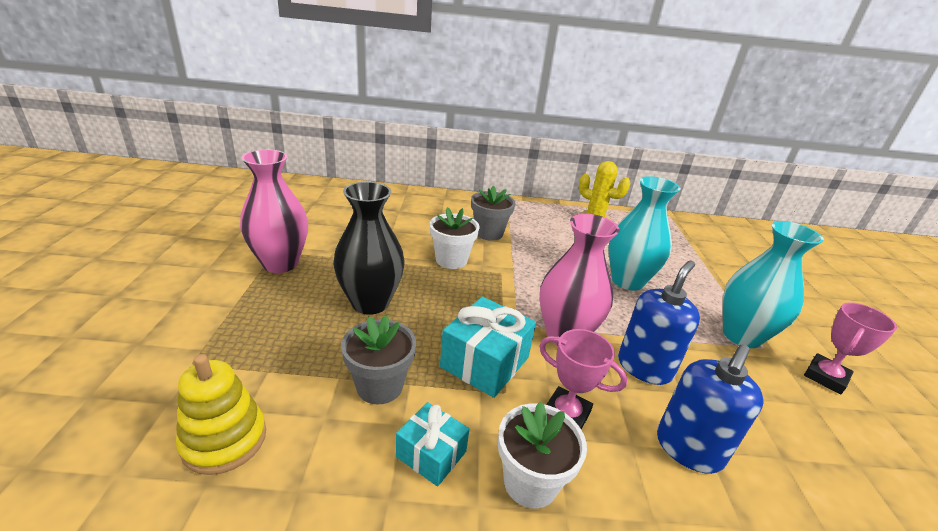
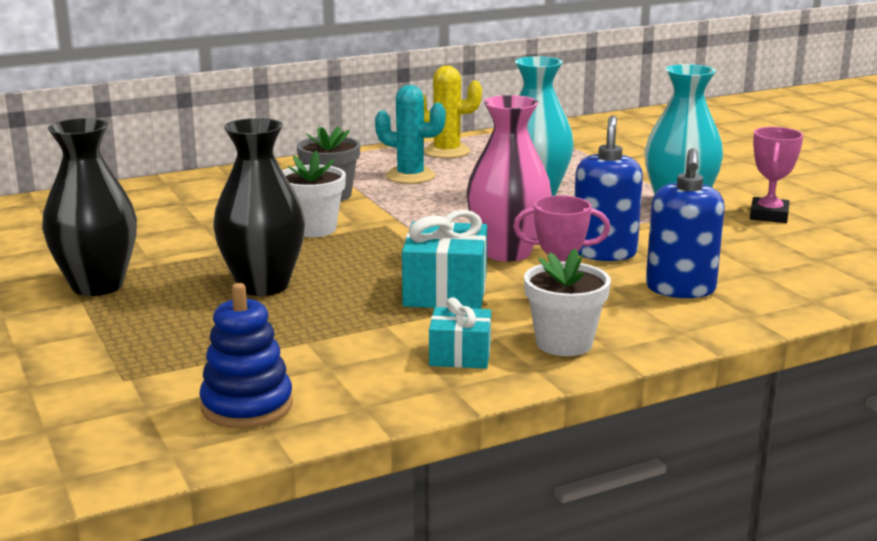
camera: 25 degrees left, 10 degrees down
yellow stacking toy [176,354,266,475] -> blue stacking toy [199,283,293,428]
pink vase [240,149,308,273] -> black vase [42,118,137,296]
grey flower pot [341,316,416,404] -> none
none -> turquoise cactus [375,85,446,184]

